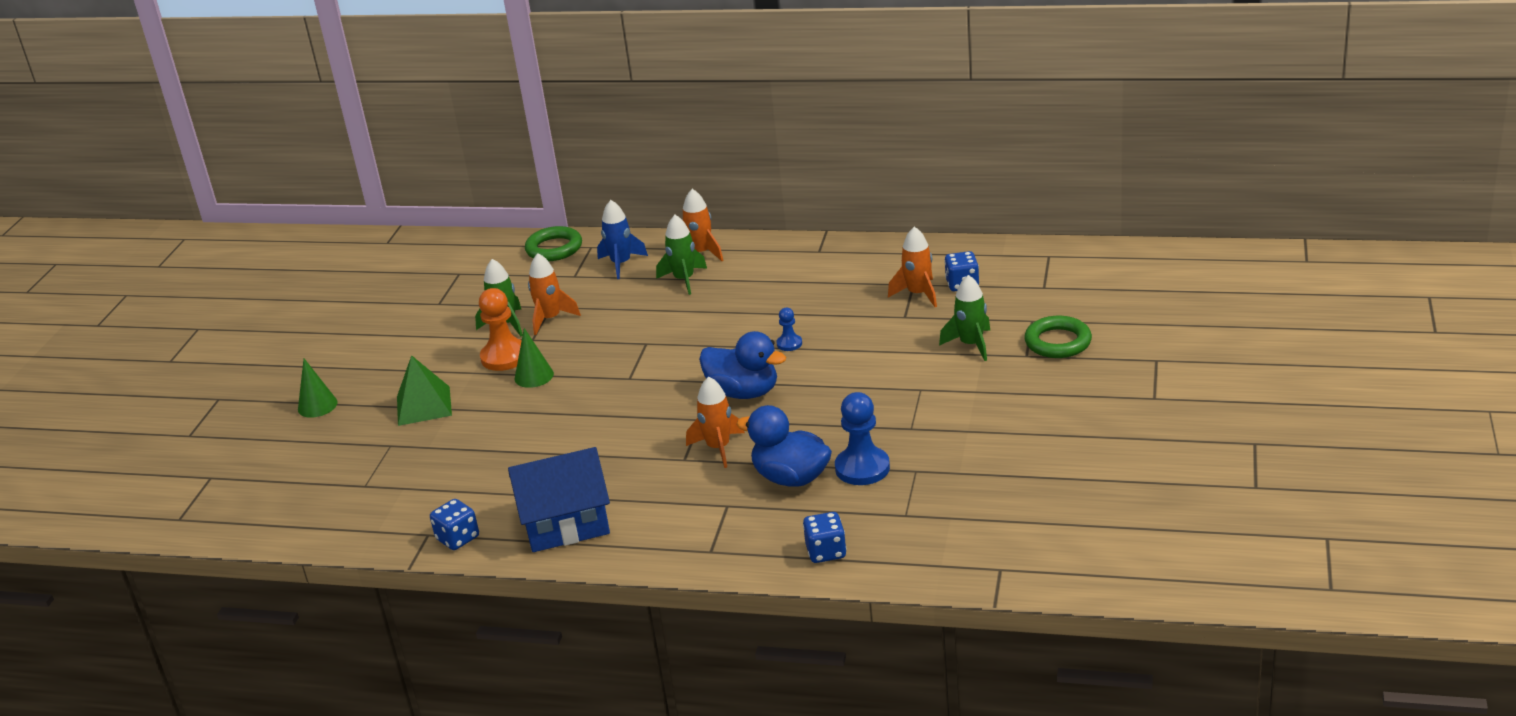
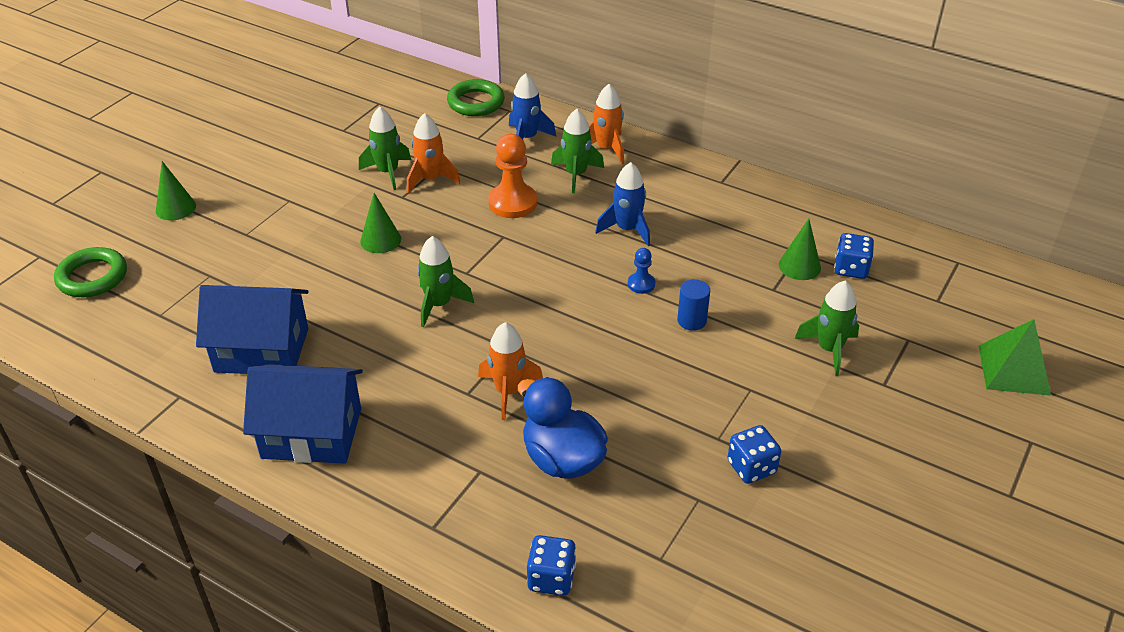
camera: 15 degrees right, 10 degrees up
green pyramid [397,355,452,426] -> green pyramid moved to [979,319,1051,396]
blue dice [430,499,479,550] -> blue dice moved to [727,425,781,484]
orange pawn [479,288,522,371] -> orange pawn moved to [488,134,537,218]
blue duck [699,331,786,399] -> none
blue pawn [835,392,890,485] -> none
orange rocket [888,226,937,307] -> green cone [779,219,821,280]
green ring [1025,316,1092,358] -> green ring moved to [54,247,127,297]
none -> blue house [196,285,308,374]
none -> green rocket [417,236,474,327]
none -> blue rocket [595,162,650,246]
none -> blue cylinder [677,279,710,331]

